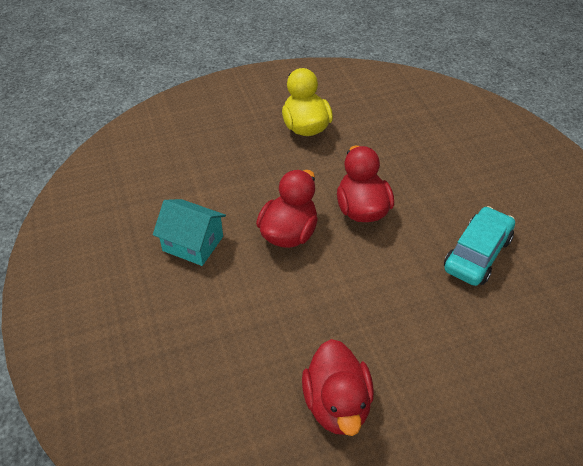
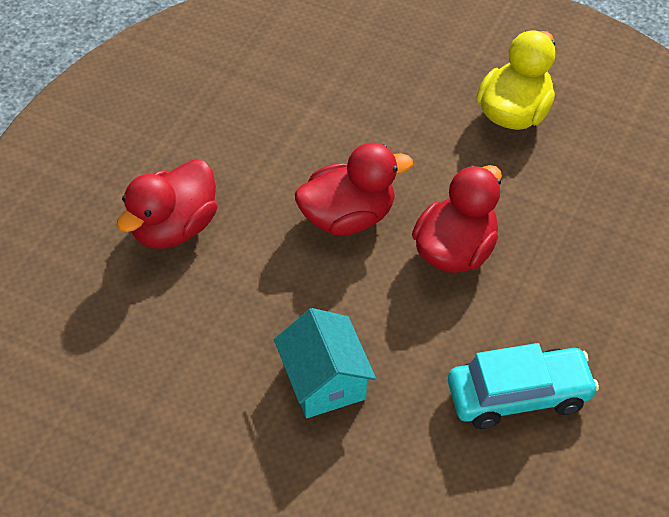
camera: 45 degrees right, 5 degrees up
turquoise house [153,199,226,266] -> turquoise house moved to [274,308,376,418]
red duck [302,339,374,436] -> red duck moved to [117,159,217,249]

